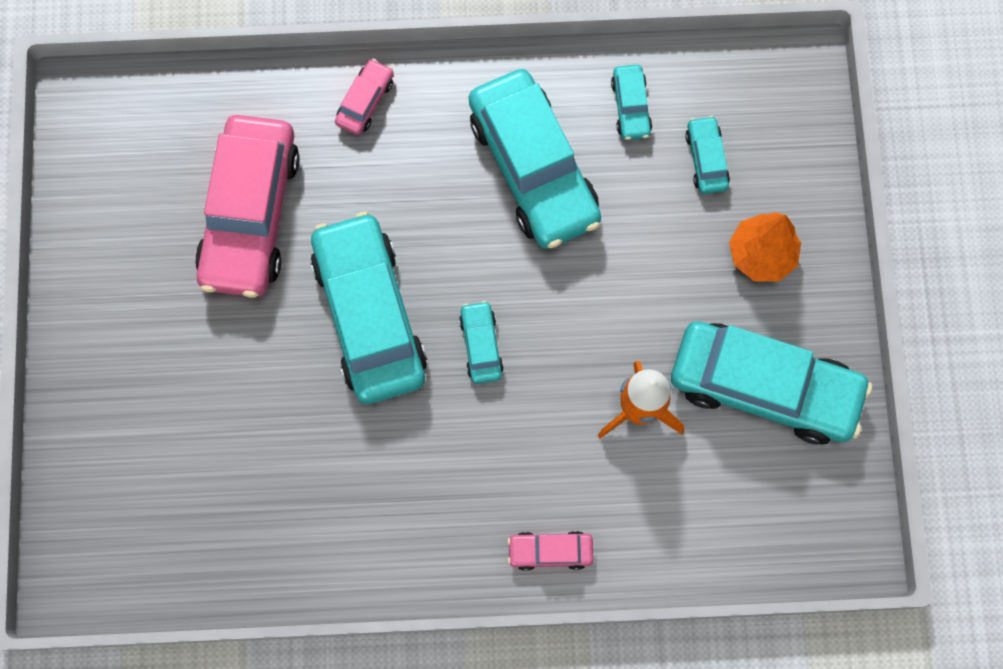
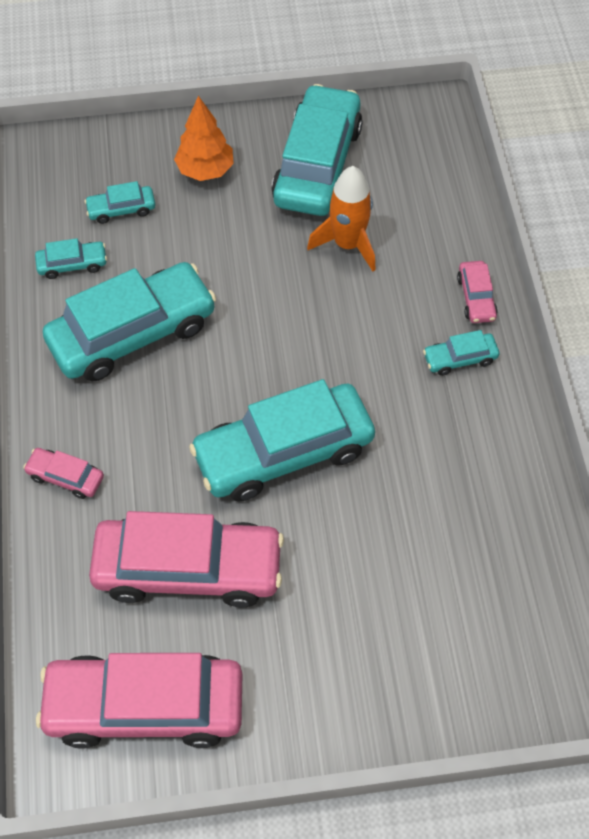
camera: 95 degrees left, 15 degrees down
turquoise car [459,301,504,384] -> turquoise car moved to [423,330,499,376]
none -> pink car [36,653,242,749]

